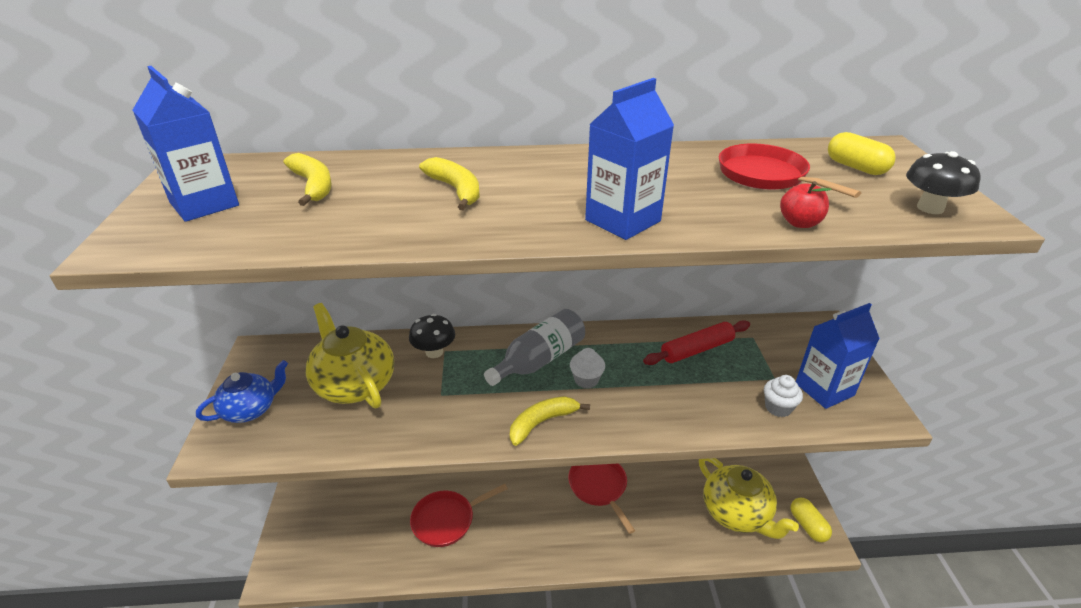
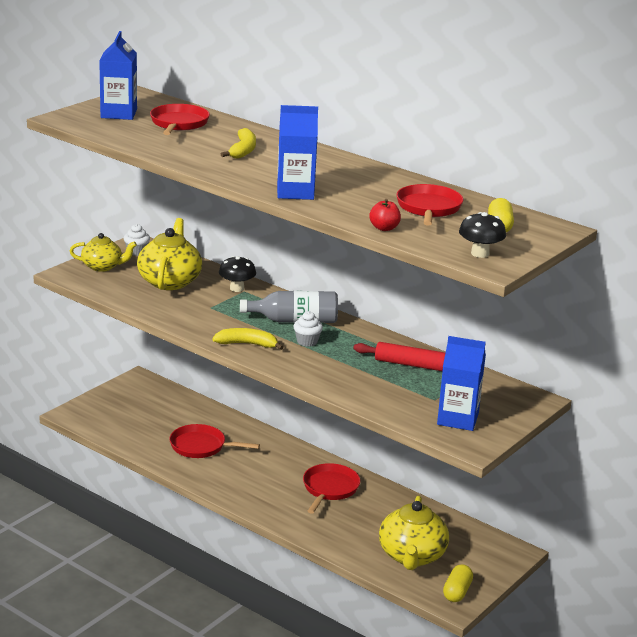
camera: 40 degrees right, 10 degrees down
blue teapot [196,360,288,423] -> yellow teapot [70,233,137,272]
yellow banana [283,153,332,206] -> red pan [150,104,210,135]
white cupcake [764,375,803,417] -> white cupcake moved to [124,224,150,256]

